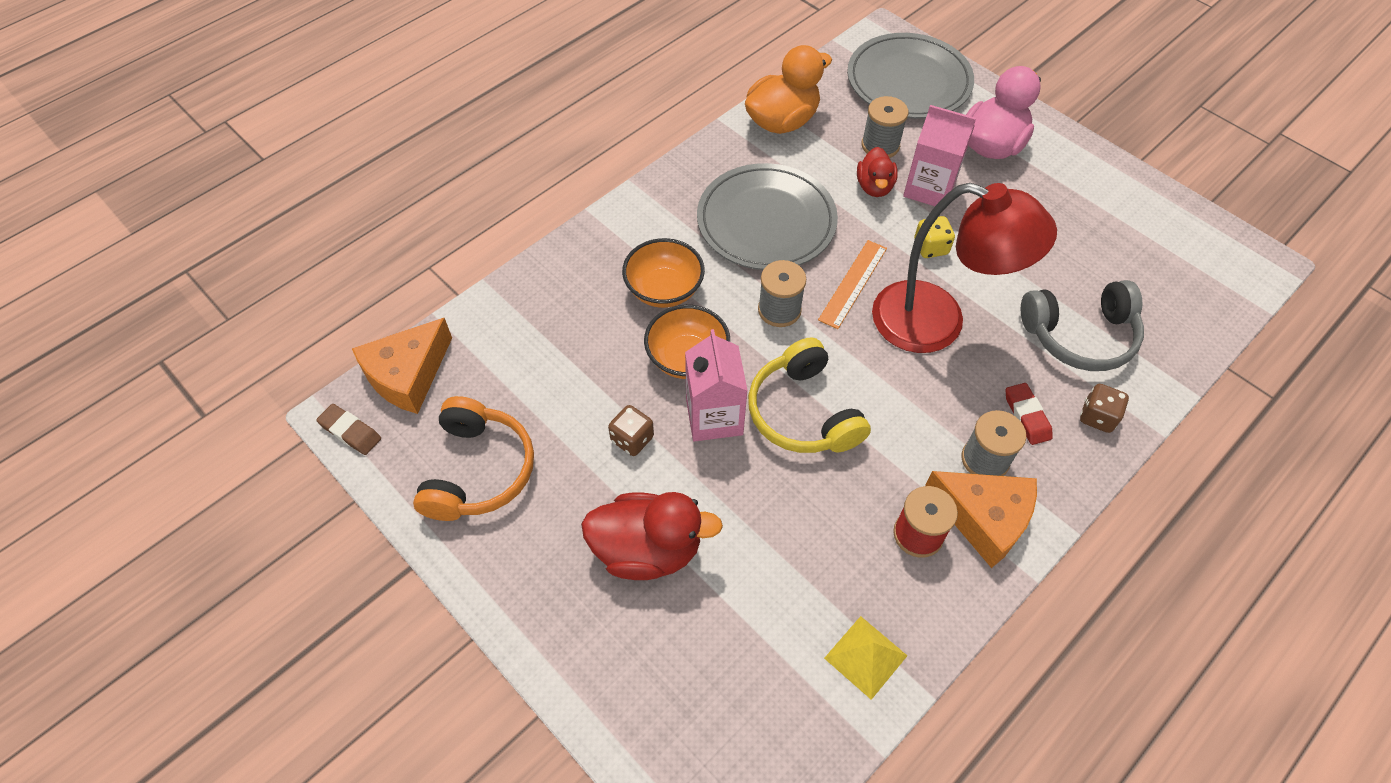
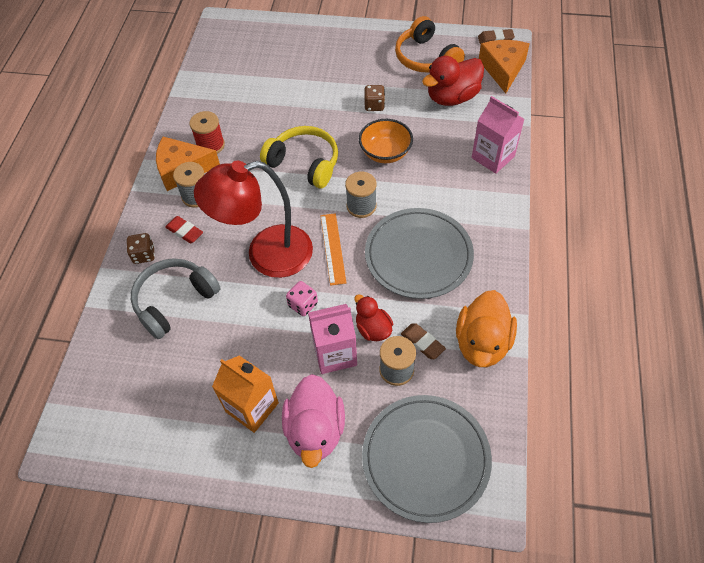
camera: 145 degrees right, 0 degrees up
red duck [581,492,723,580] -> red duck moved to [422,56,484,106]
orange bowl [622,238,705,308] -> none
pink carton [685,329,748,442] -> pink carton moved to [471,96,524,174]
yellow pyramid [824,616,908,700] -> none
yellow dice [914,216,955,258] -> pink dice [286,281,318,316]
none -> orange carton [212,356,279,433]
none -> brown eraser [401,323,446,359]

